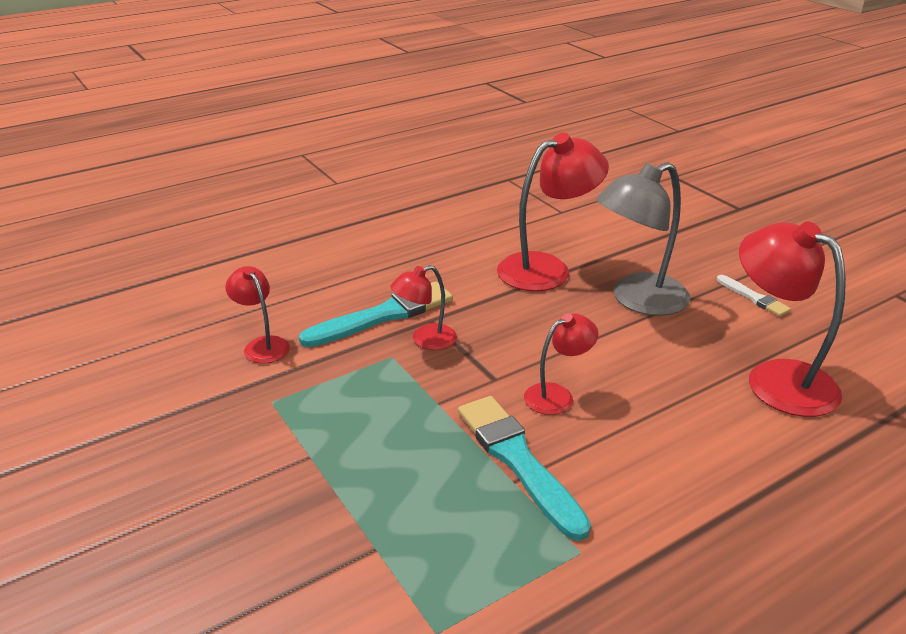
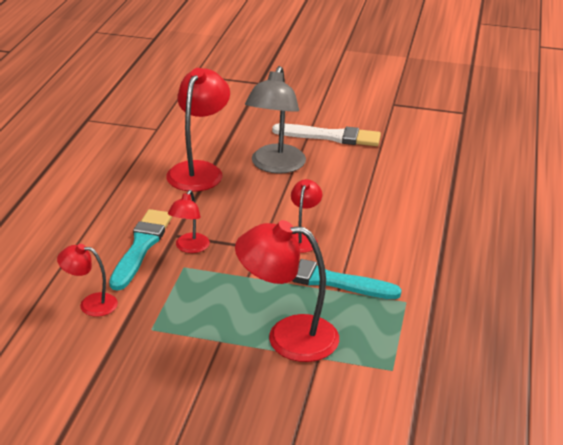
camera: 45 degrees left, 0 degrees up
white brush [717,275,791,317] -> white brush [272,124,381,146], size x1.89
red lamp [739,221,846,417] -> red lamp moved to [235,220,339,362]

